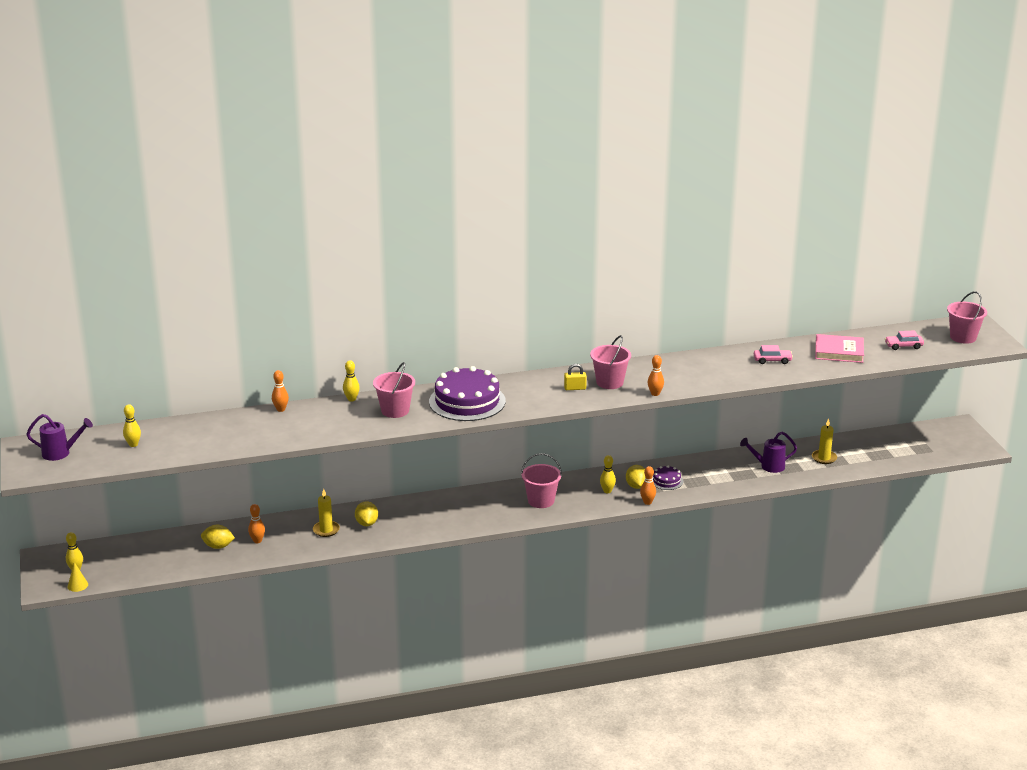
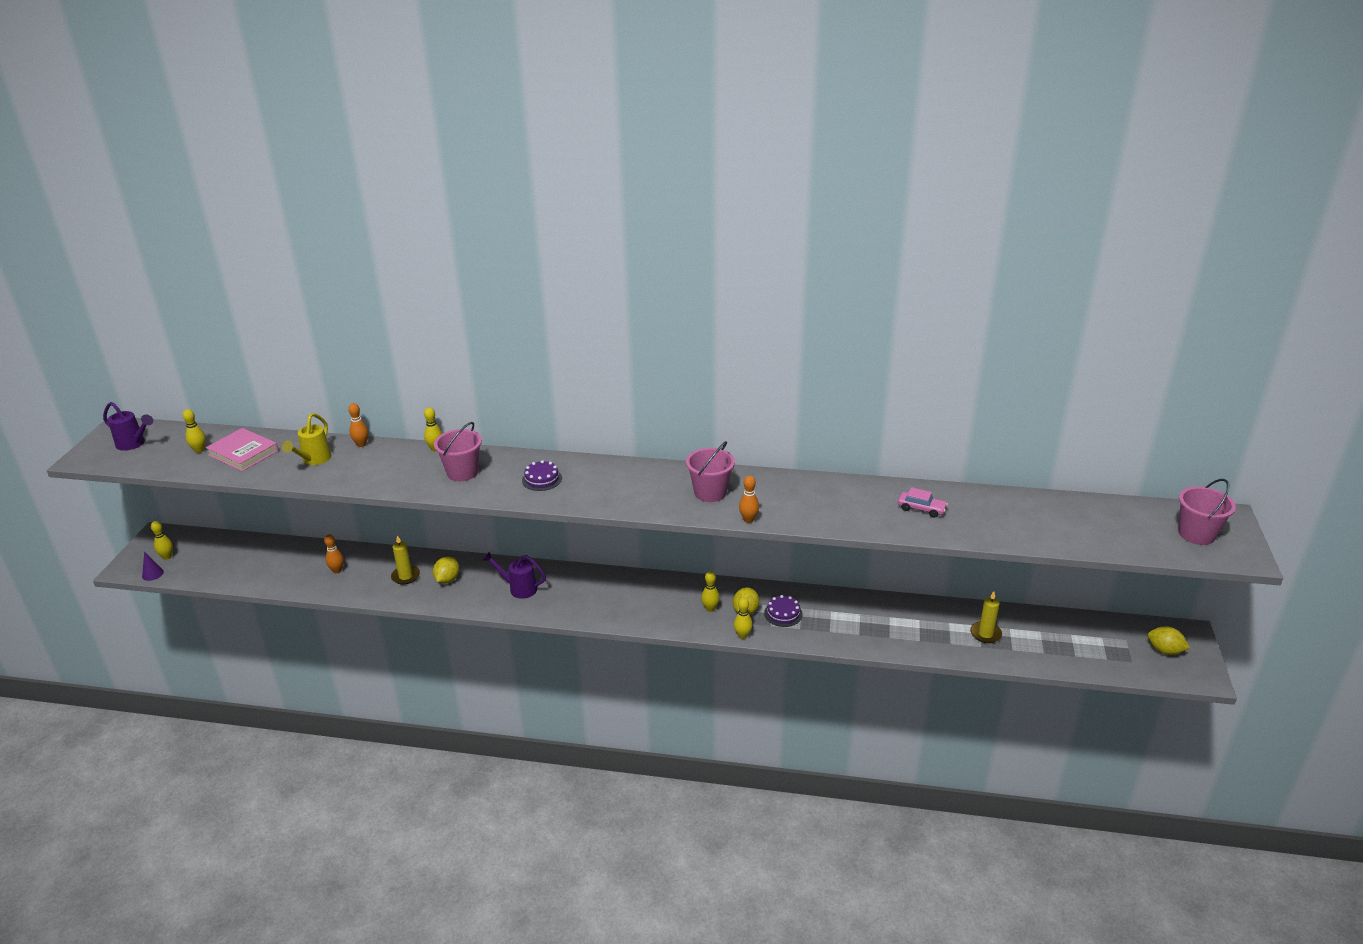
camera: 25 degrees right, 5 degrees up
yellow cone [68,562,88,592] -> purple cone [142,552,164,581]
yellow lemon [201,525,235,549] -> yellow lemon moved to [1148,626,1190,655]
purple cake [429,366,506,421] -> purple cake [522,460,562,491], size x0.46
pink bucket [521,453,562,508] -> none
yellow padlock [564,364,587,390] -> none
orange bowling pin [640,466,656,505] -> yellow bowling pin [734,597,753,639]
purple watering can [740,432,797,473] -> purple watering can moved to [483,552,546,599]
pink book [815,334,864,363] -> pink book moved to [206,428,279,471]
pink car [885,330,924,350] -> none
none -> yellow watering can [282,413,331,465]

